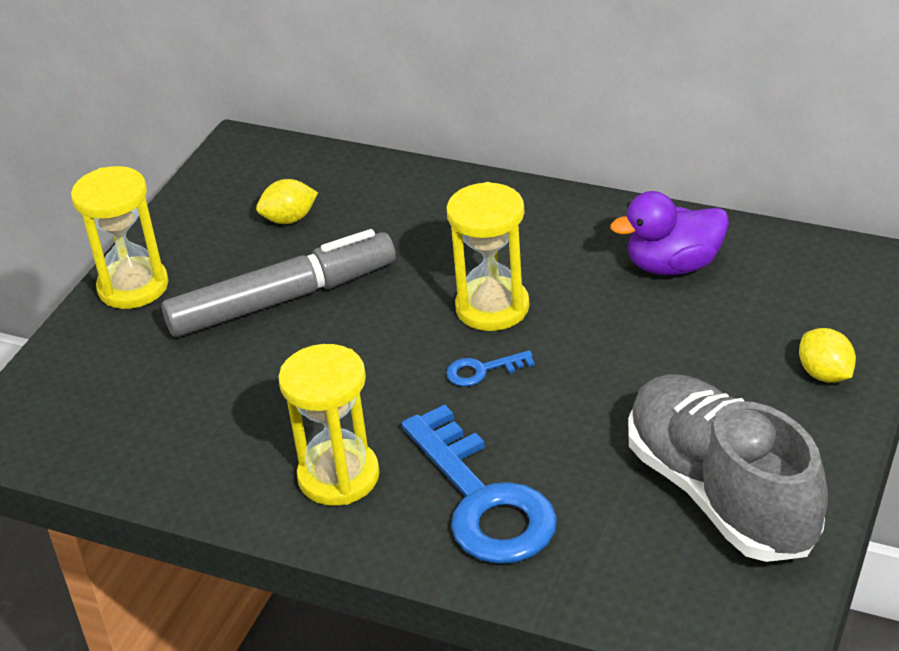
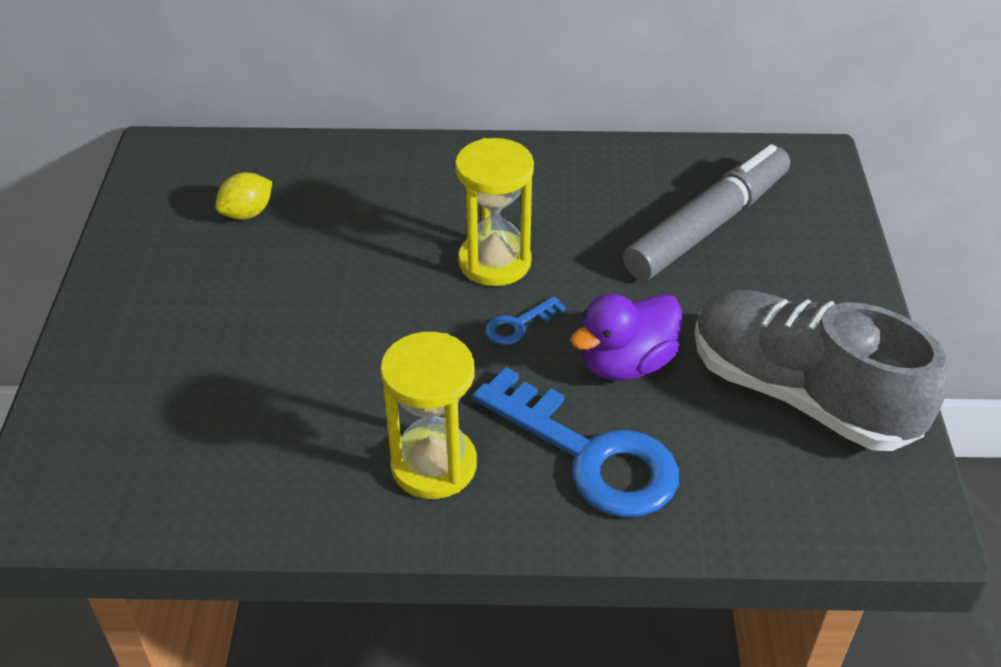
camera: 25 degrees left, 5 degrees up
yellow hourglass [71,166,169,309] -> none
grey marker [162,229,396,337] -> grey marker moved to [623,144,790,281]
purple duck [610,191,729,275] -> purple duck moved to [570,294,682,381]
yellow lemon [799,328,856,383] -> none

